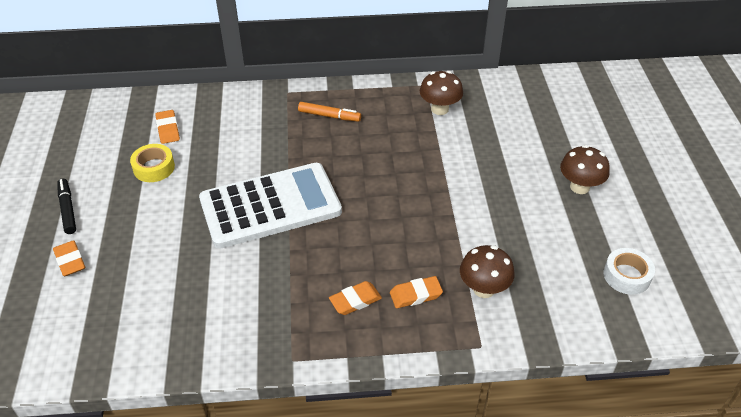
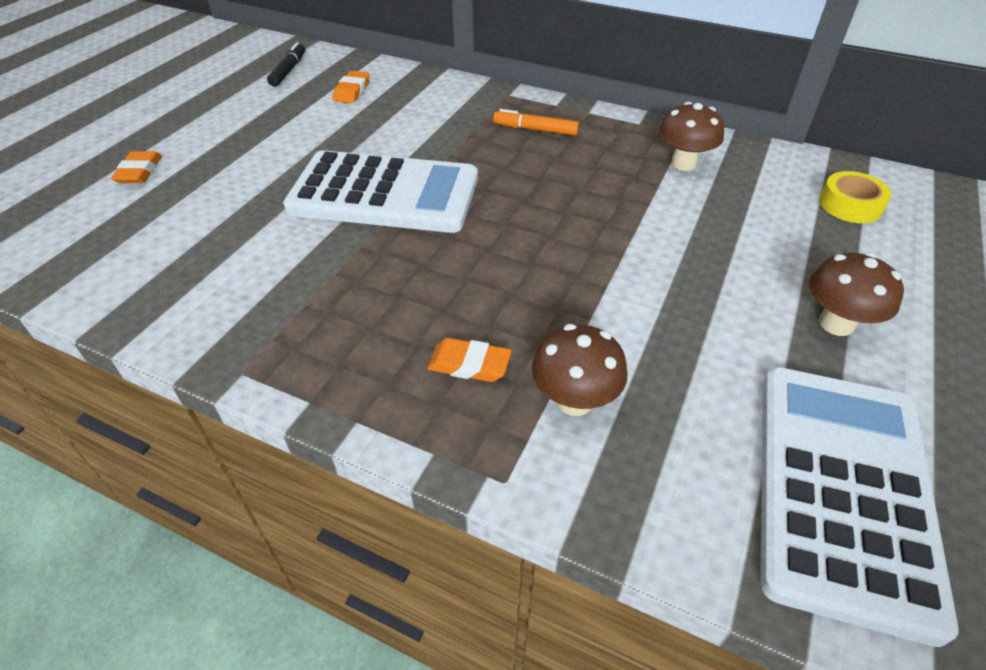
camera: 30 degrees right, 0 degrees up
black marker [57,178,76,234] -> black marker moved to [267,42,305,87]
yellow tape [130,144,175,182] -> yellow tape moved to [819,171,892,223]
orange marker [298,102,361,122] -> orange marker turned 150 degrees clockwise [493,109,579,136]
orange eraser [329,281,382,315] -> none
white tape [604,248,655,295] -> white calculator [760,367,959,647]

